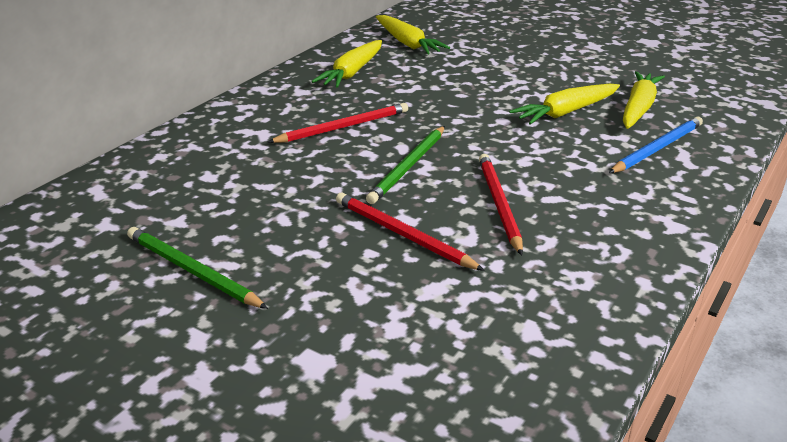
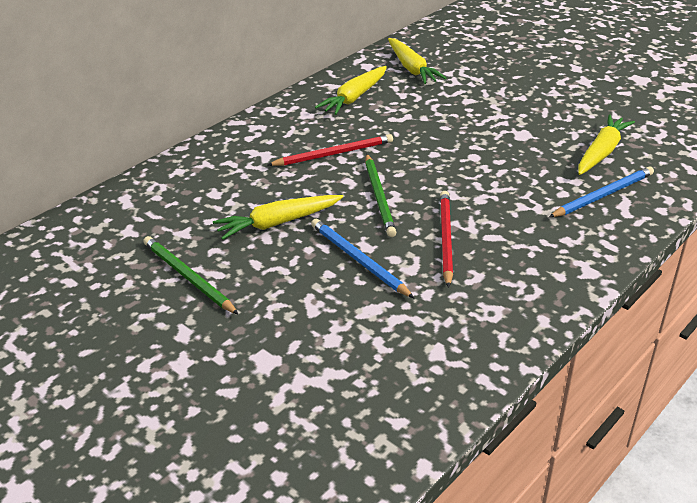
camera: 10 degrees right, 5 degrees up
red pencil [336,192,485,271] -> blue pencil [311,219,414,298]
green pencil [366,126,445,204] -> green pencil turned 45 degrees counterclockwise [365,154,397,237]
yellow carrot [509,84,620,125] -> yellow carrot moved to [213,195,343,240]

